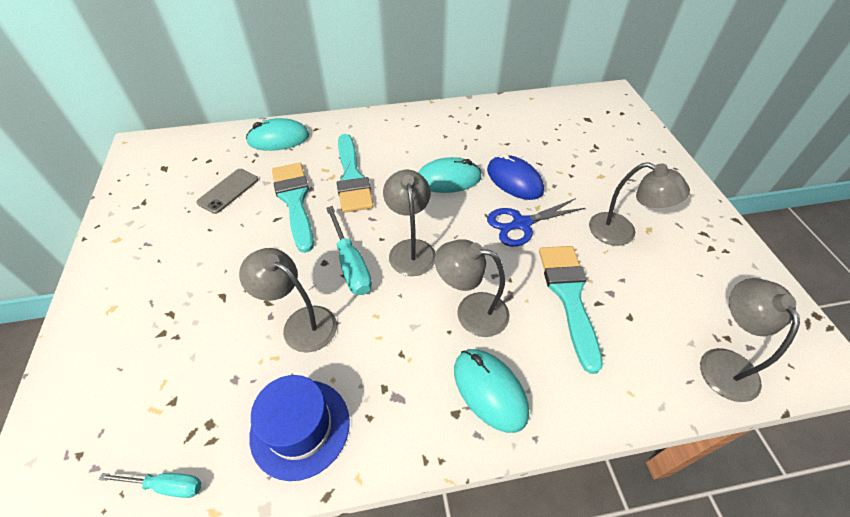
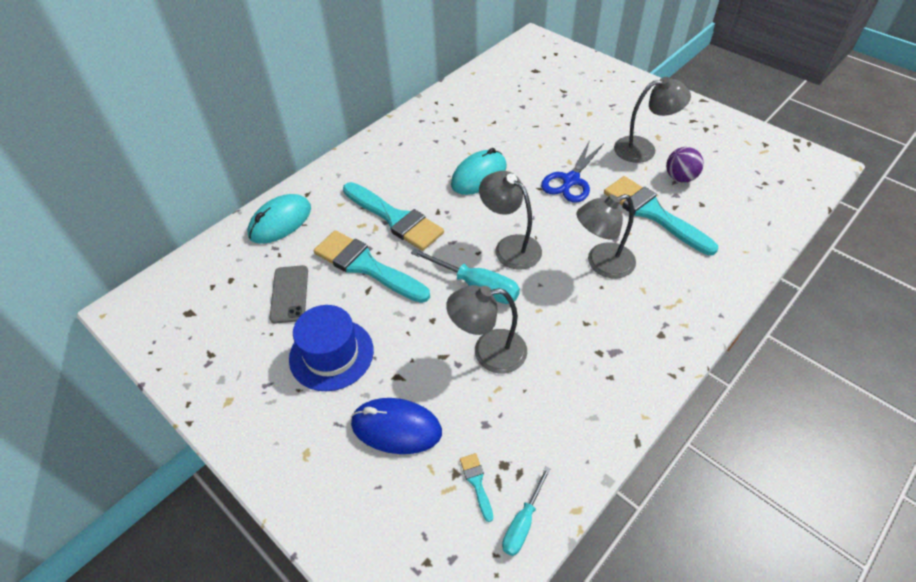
camera: 35 degrees left, 0 degrees up
turquoise screwdriver [99,473,202,498] -> turquoise screwdriver turned 150 degrees clockwise [502,466,551,556]
blue hat [249,375,350,481] -> blue hat moved to [289,305,374,391]
turquoise mouse [454,349,529,433] -> none
blue mouse [487,153,544,200] -> blue mouse moved to [351,398,442,454]
grey lamp [700,278,800,402] -> none
none -> turquoise brush [460,453,493,522]
none -> purple ball [666,147,704,183]

